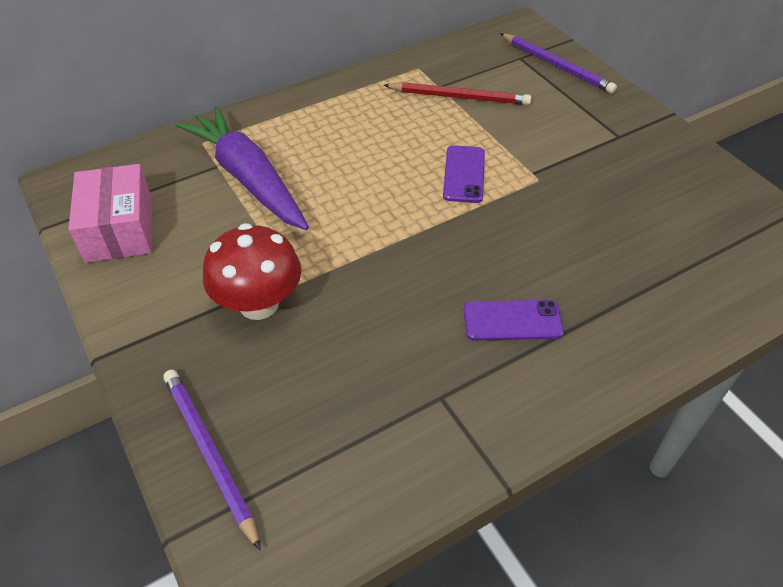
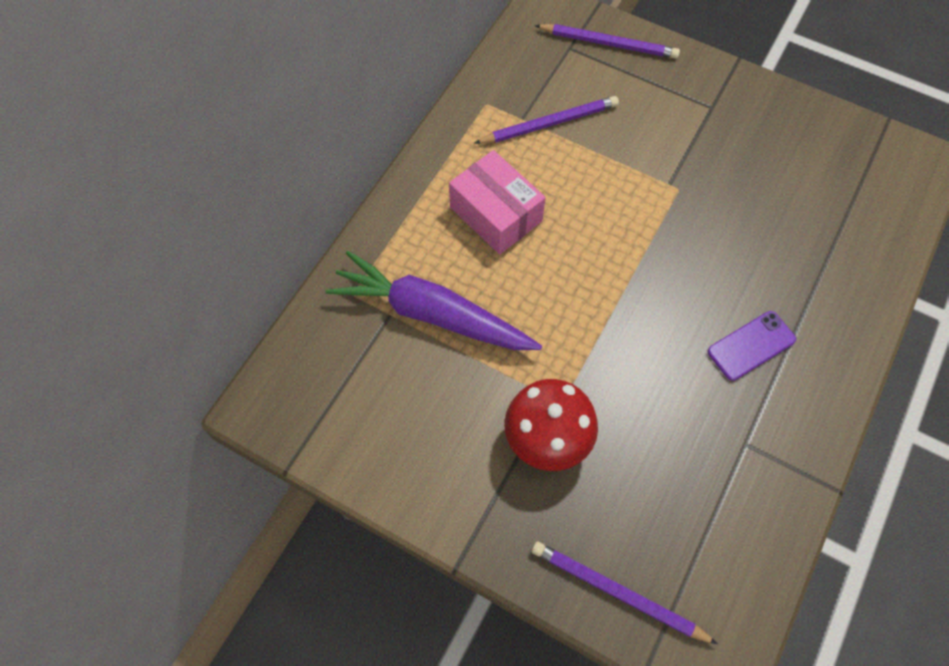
camera: 30 degrees left, 15 degrees up
pink box [69,164,152,263] -> pink box moved to [449,150,546,254]
red pencil [383,82,531,105] -> purple pencil [474,96,619,144]
purple phone [443,145,485,203] -> none

